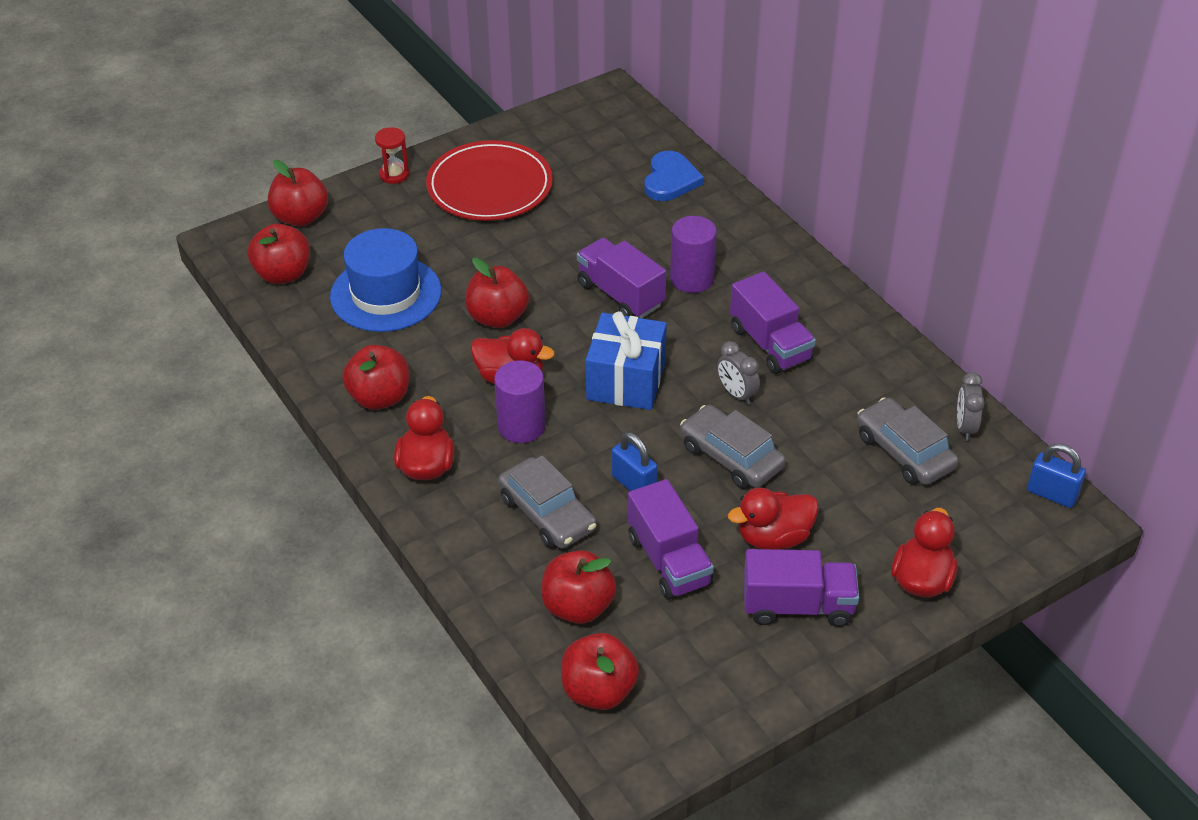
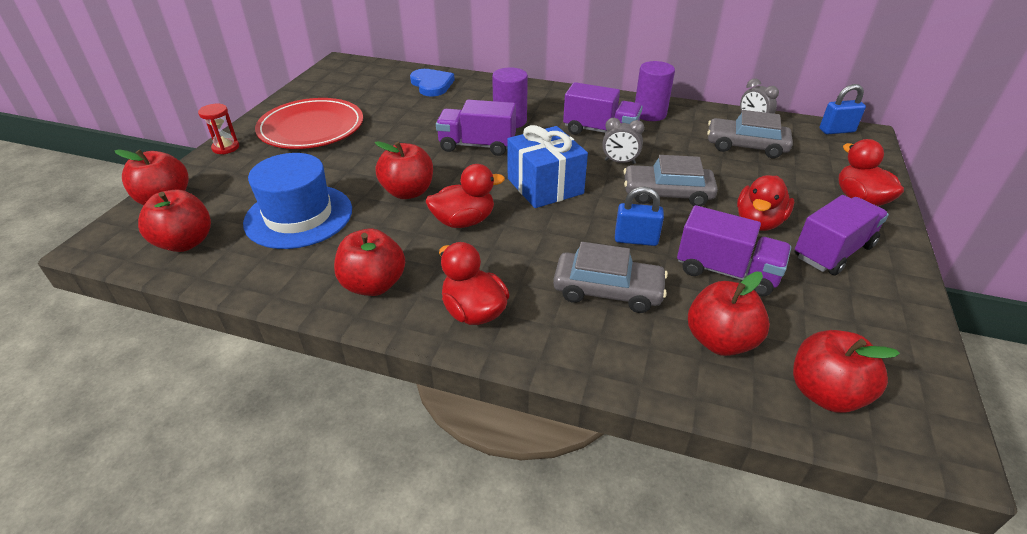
camera: 40 degrees left, 5 degrees down
purple cylinder [494,360,546,443] -> purple cylinder moved to [635,61,675,121]

